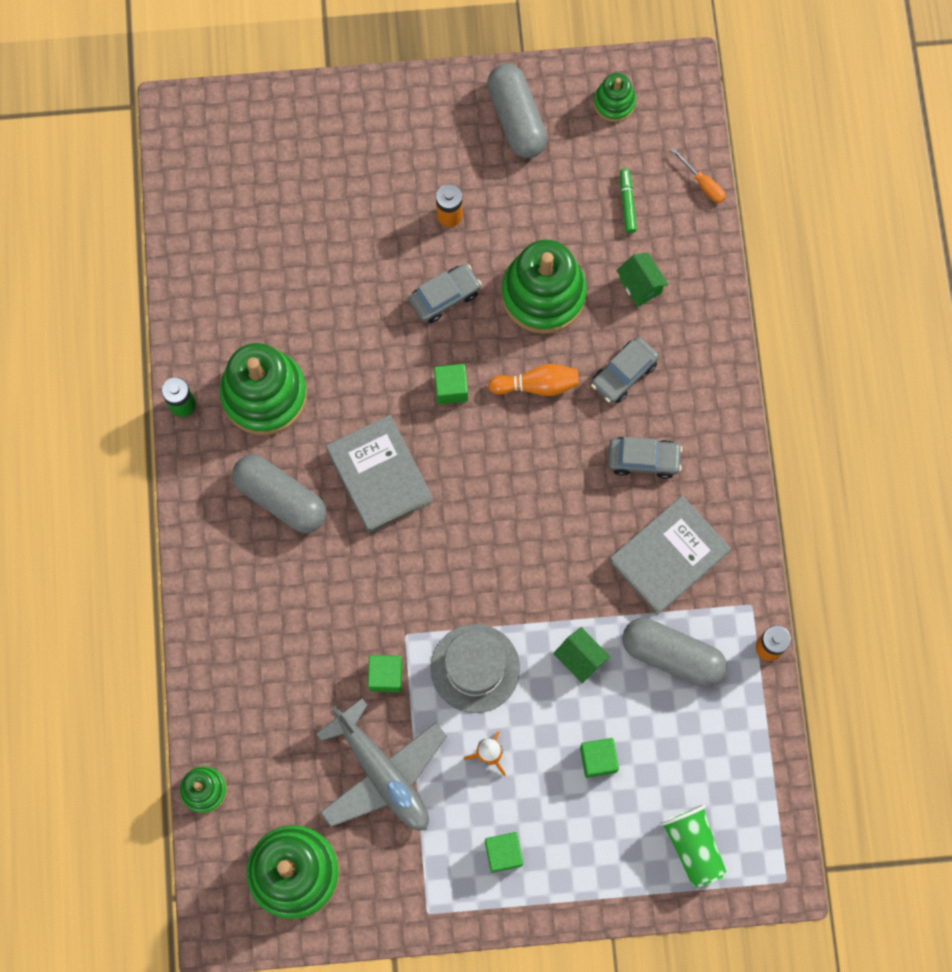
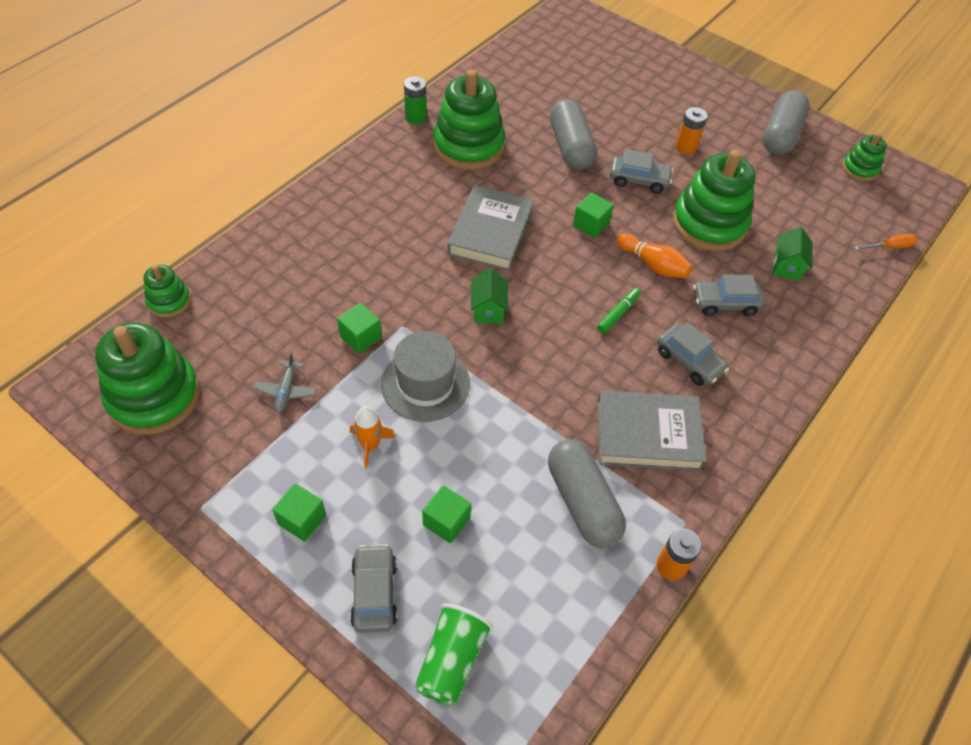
camera: 40 degrees right, 20 degrees down
grey capsule [232,455,326,533] -> grey capsule moved to [550,99,597,170]
grey plane [316,698,447,830] -> grey plane [254,352,317,413], size x0.43
green house [553,627,610,684] -> green house moved to [471,268,508,324]
green marker [620,169,637,233] -> green marker moved to [597,288,641,333]
orange screwdriver [671,148,726,203] -> orange screwdriver turned 105 degrees counterclockwise [854,234,918,250]
none -> grey car [350,544,397,633]

